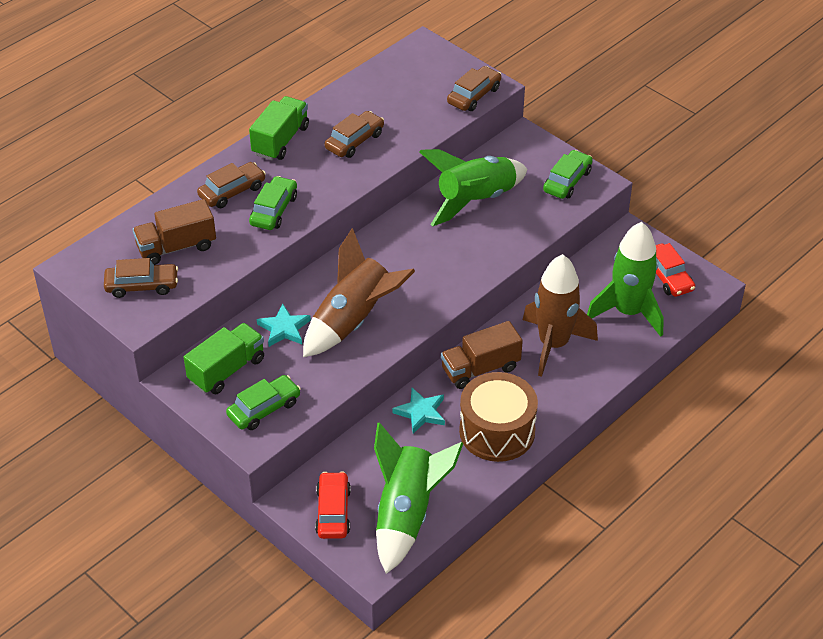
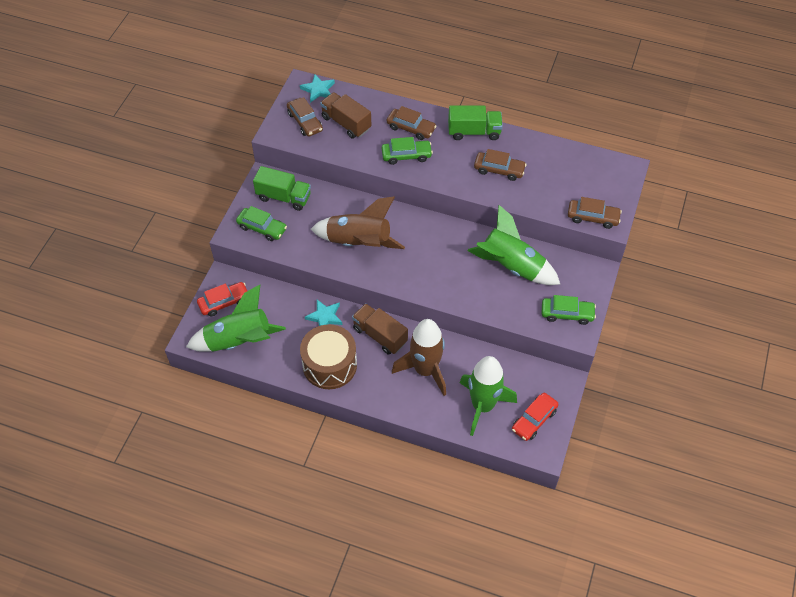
camera: 65 degrees right, 10 degrees up
turquoise star [257,304,311,347] -> turquoise star moved to [300,74,335,103]

